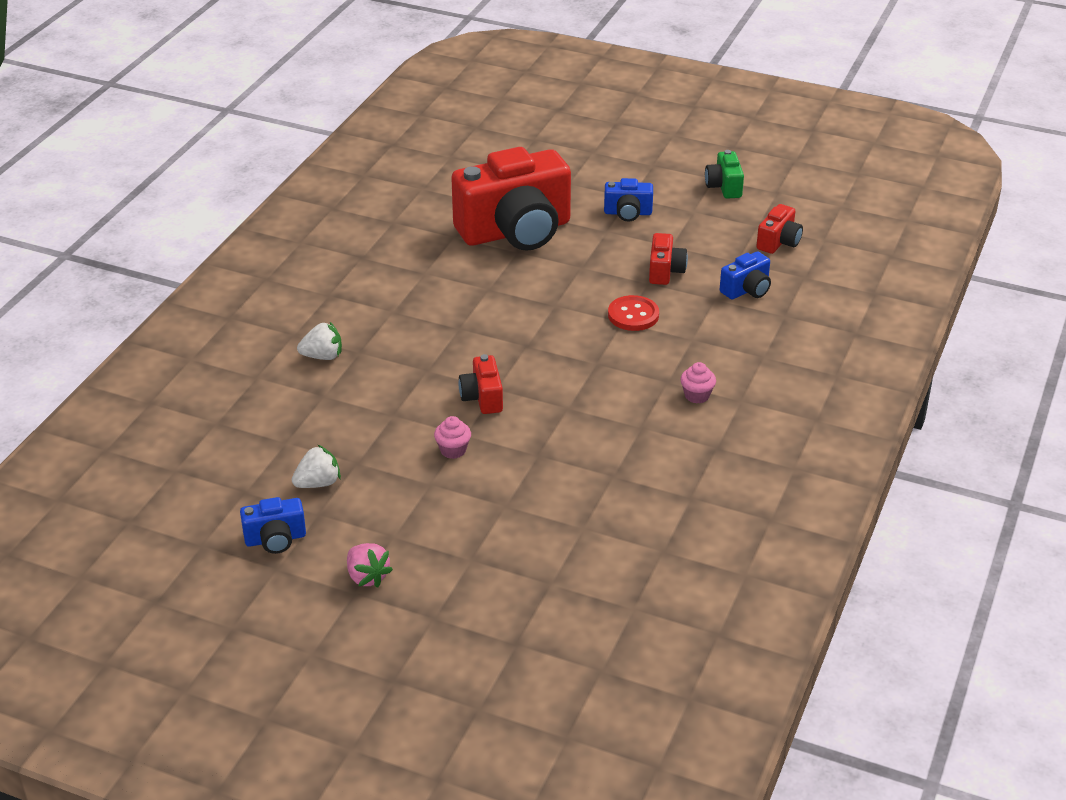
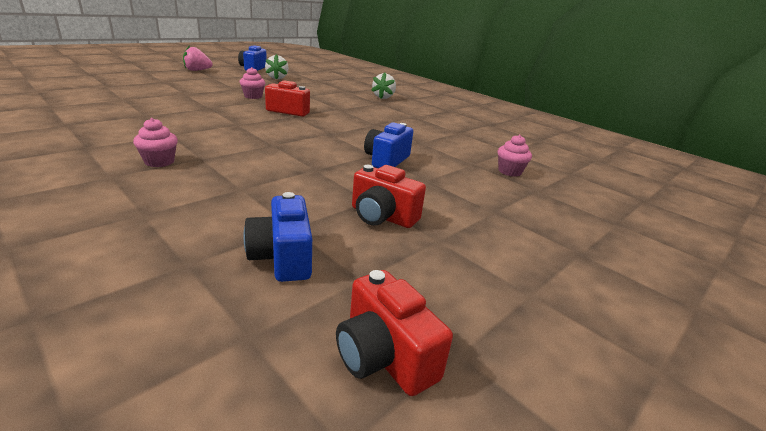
camera: 110 degrees right, 10 degrees down
red camera [451,147,571,251] -> pink cupcake [498,135,532,177]
blue camera [604,178,653,222] -> blue camera moved to [364,122,413,169]
red button [608,295,659,331] -> none
green camera [705,150,744,199] -> none

